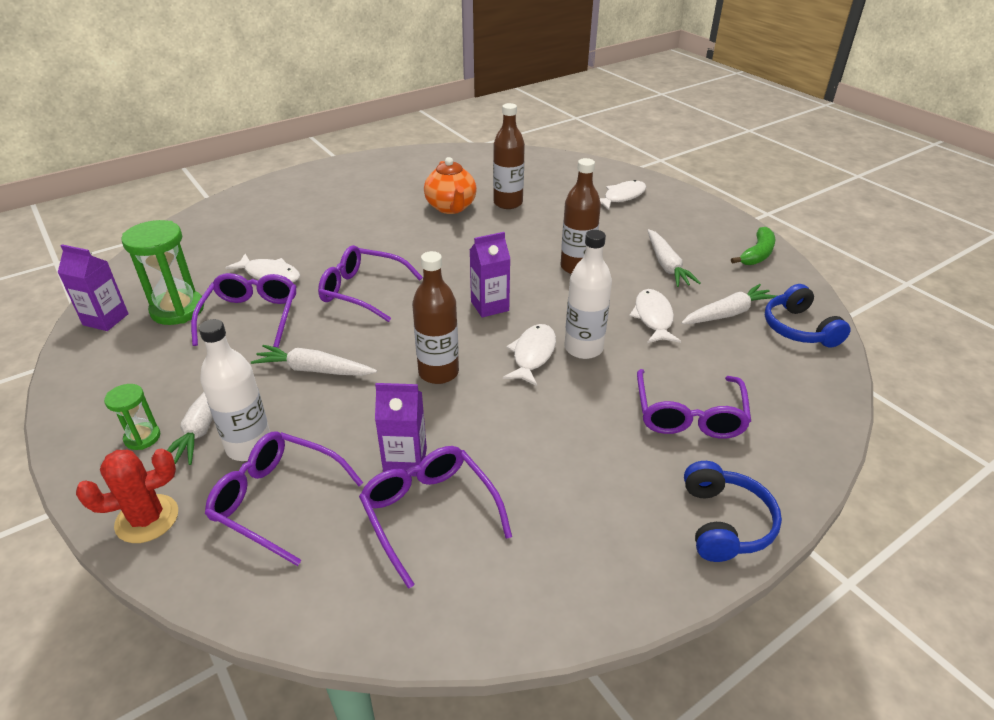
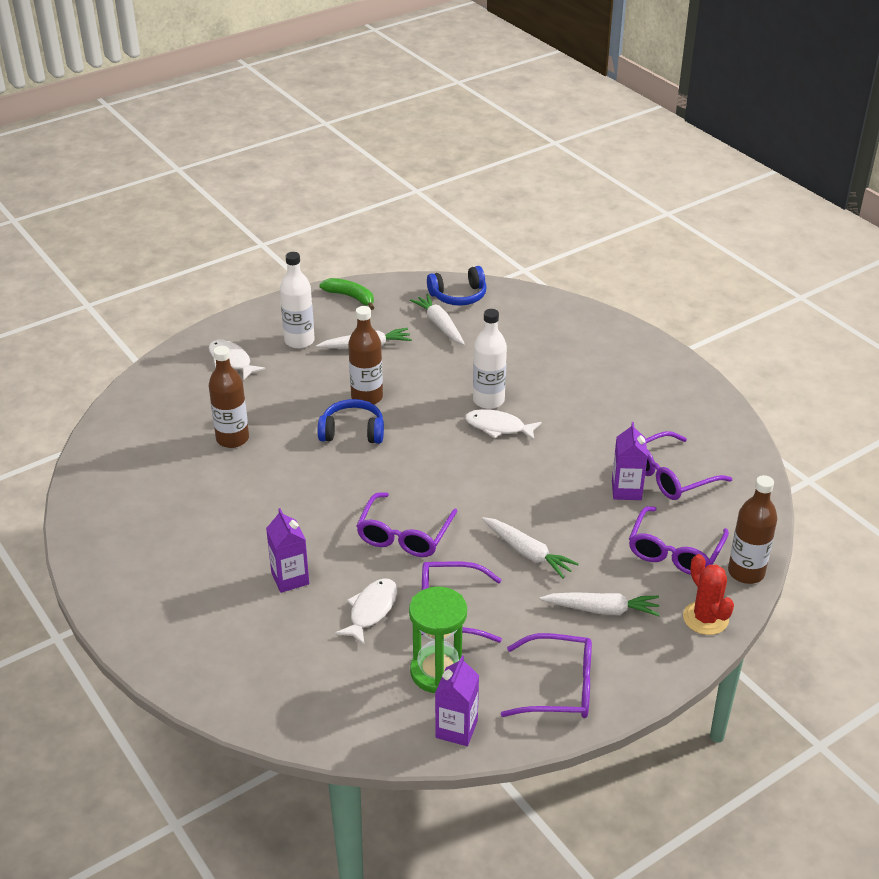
camera: 90 degrees left, 0 degrees up
green hourglass [104,384,160,450] -> none
white bottle [199,319,270,461] -> white bottle moved to [280,252,315,349]
white carrot [251,345,377,376] -> white carrot turned 60 degrees counterclockwise [482,517,579,578]
brown bottle [412,251,459,384] -> brown bottle moved to [728,475,777,584]
orange teapot [424,157,477,214] -> none
purple carton [470,232,510,317] -> purple carton moved to [266,508,309,593]
white fish [629,289,681,343] -> none
purple glasses [637,369,751,439] -> purple glasses moved to [501,633,592,718]
blue headphones [684,461,782,562] -> blue headphones moved to [318,399,384,444]

